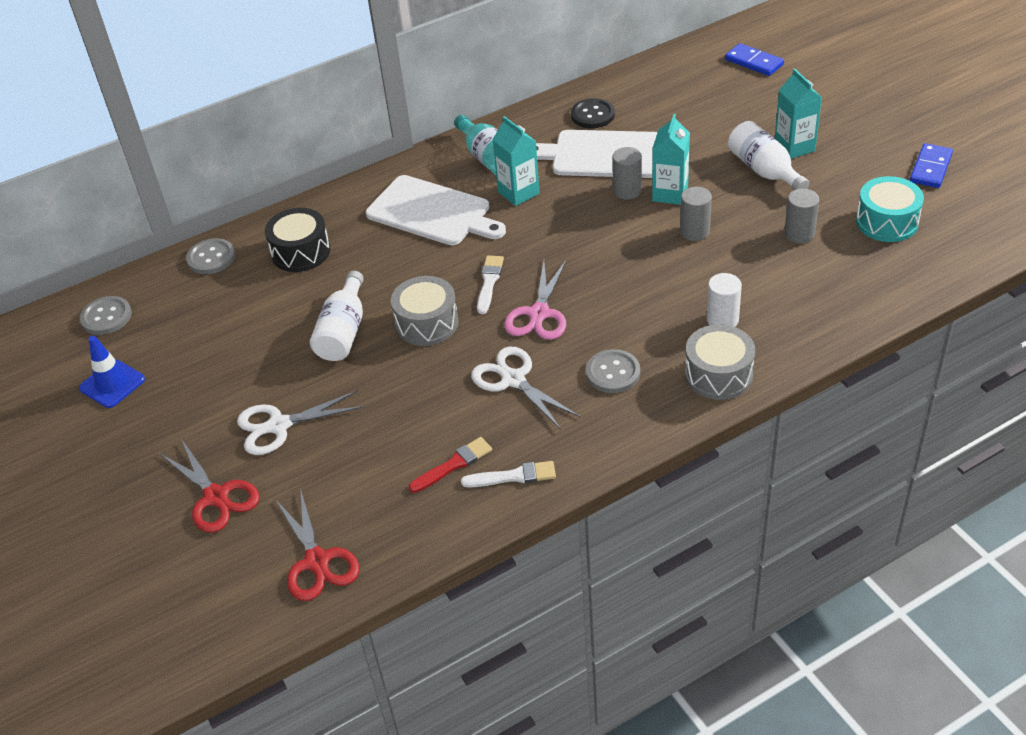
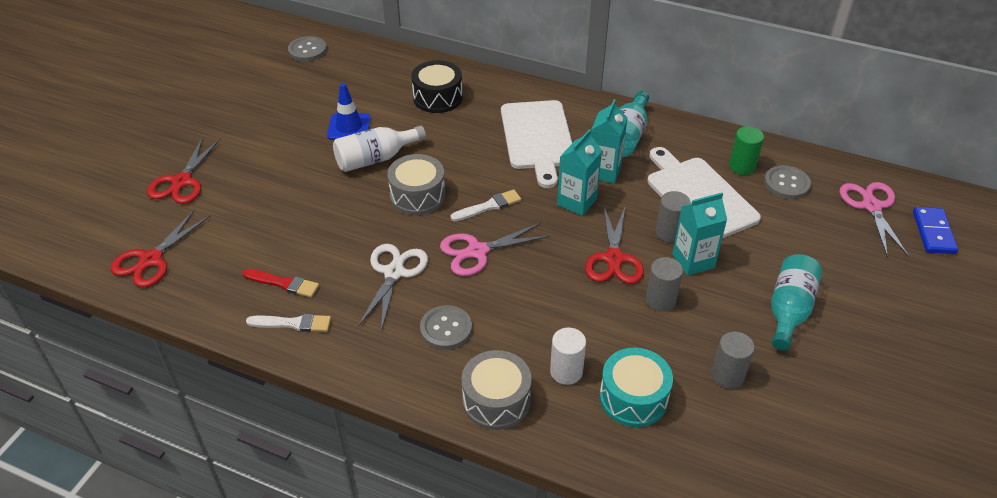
camera: 50 degrees right, 0 degrees up
blue traffic cone [79,336,145,408] -> blue traffic cone moved to [327,83,371,140]
grey button [186,238,235,274] -> grey button moved to [764,165,811,199]
white scissors [237,390,364,455] -> none
white brush [461,461,556,487] -> white brush turned 45 degrees counterclockwise [246,314,331,332]
black button [571,98,615,128] -> green cylinder [729,126,764,175]
white bottle [728,121,809,190] -> turquoise bottle [771,254,822,350]
turquoise carton [775,69,822,159] -> turquoise carton moved to [557,129,602,216]
turquoise drum [856,176,924,242] -> turquoise drum moved to [600,348,673,427]
blue domino [910,143,953,188] -> none
none -> red scissors [585,207,644,284]
none -> pink scissors [840,182,909,257]

